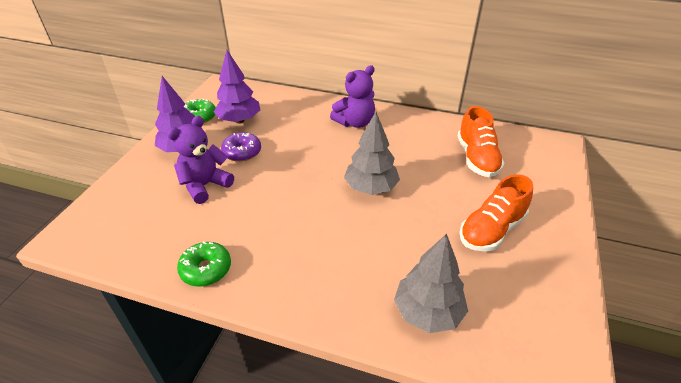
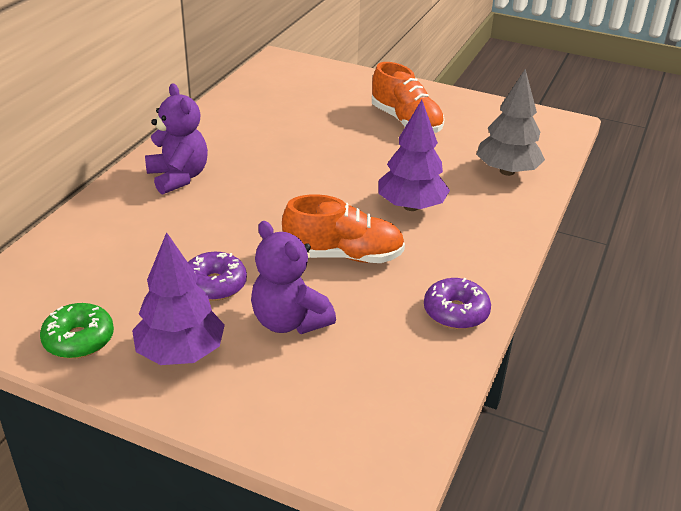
camera: 85 degrees left, 5 degrees down
green donut [177,241,231,287] -> purple donut [424,278,491,329]
purple tree [214,50,260,123] -> purple tree moved to [378,100,450,211]
grey tree [344,112,400,195] -> none
orange shoe [458,106,505,177] -> orange shoe moved to [282,194,405,263]

